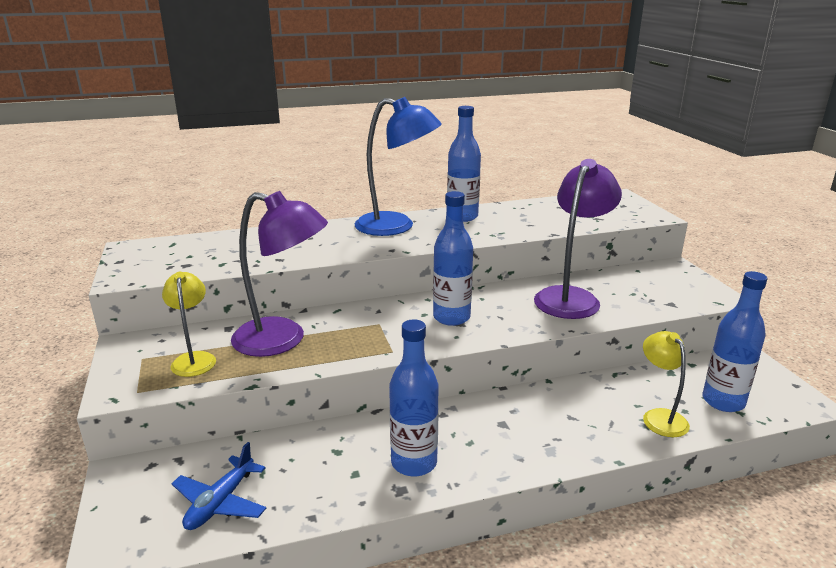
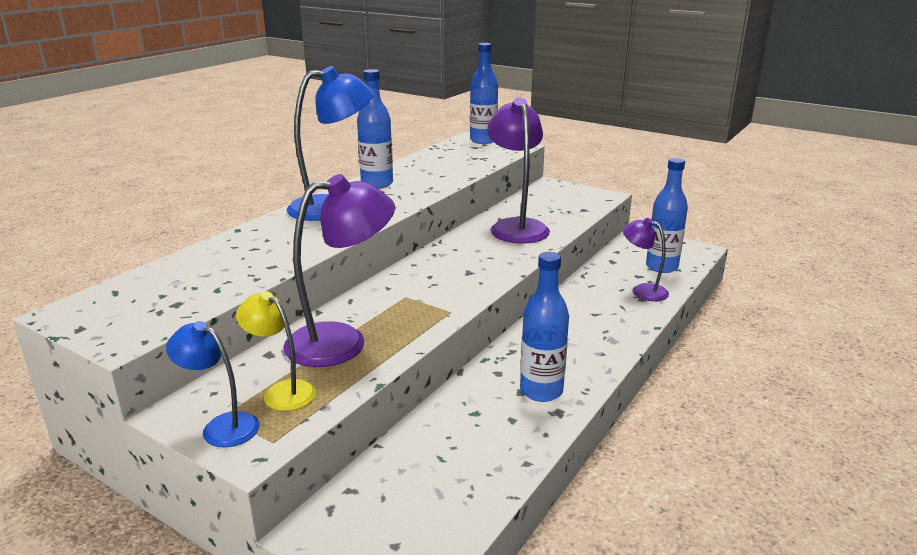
camera: 40 degrees left, 0 degrees up
blue plane [171,442,266,530] -> none
blue bottle [433,191,473,326] -> blue bottle moved to [470,43,498,144]
yellow lamp [643,331,690,437] -> purple lamp [623,218,669,301]
none -> blue lamp [166,321,259,448]

